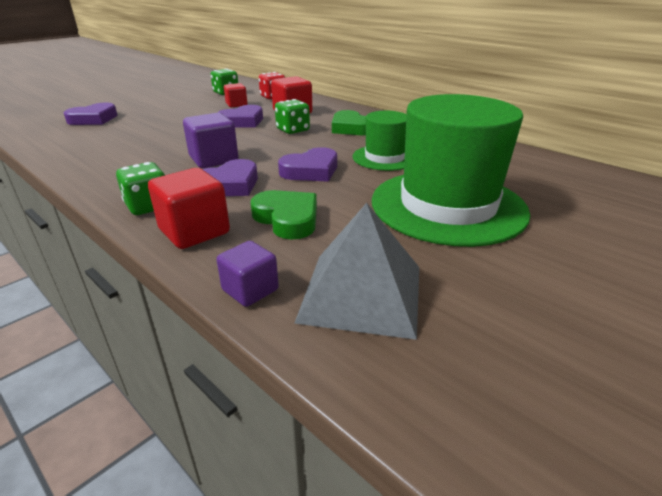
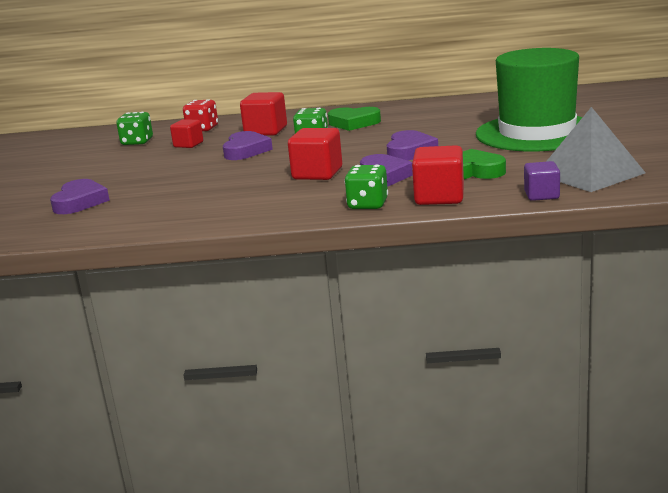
camera: 40 degrees left, 10 degrees down
purple cube [183,113,238,168] -> red cube [288,128,342,180]
green hat [353,111,406,171] -> none

